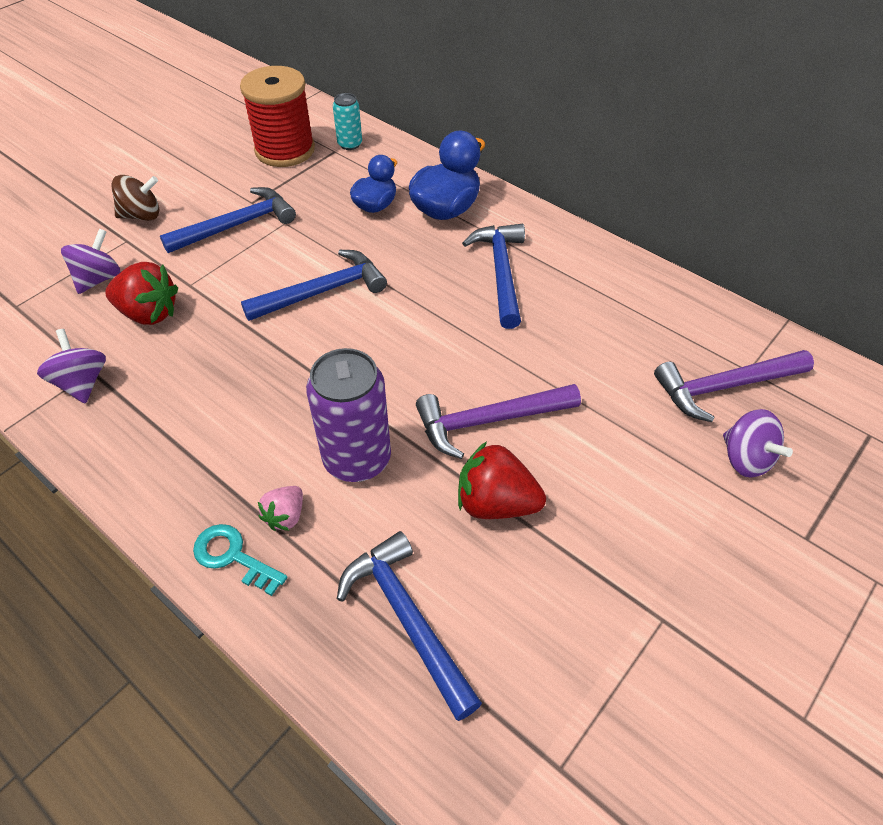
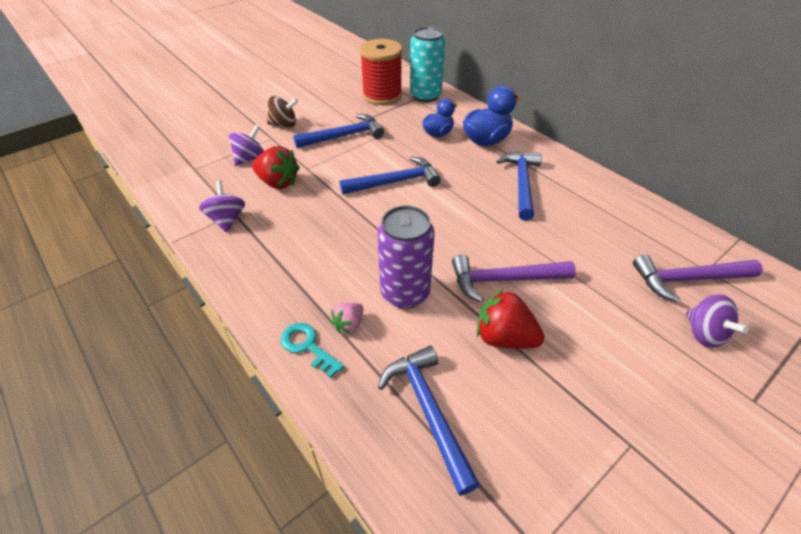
camera: 10 degrees right, 5 degrees down
turquoise can [333,93,362,150] -> turquoise can [410,27,445,102], size x1.88

